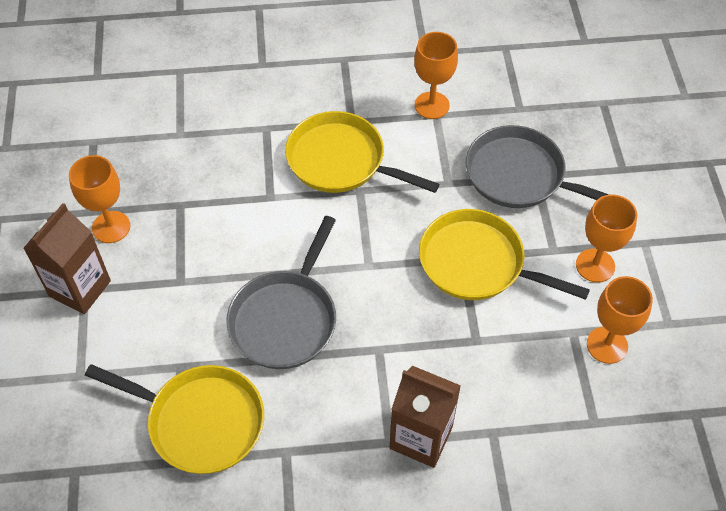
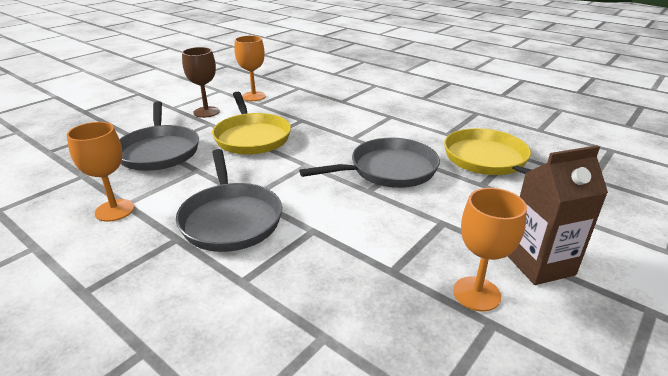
camera: 135 degrees left, 25 degrees down
yellow pan [285,111,439,193] -> grey pan [176,149,282,252]
brown carton [390,366,461,468] -> none
orange goblet [576,195,637,282] -> brown goblet [182,47,220,118]

